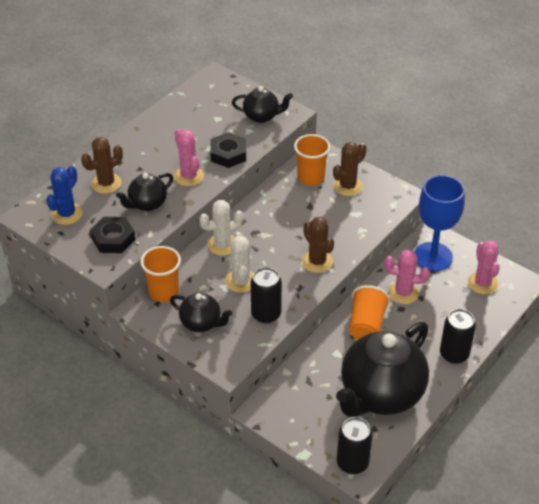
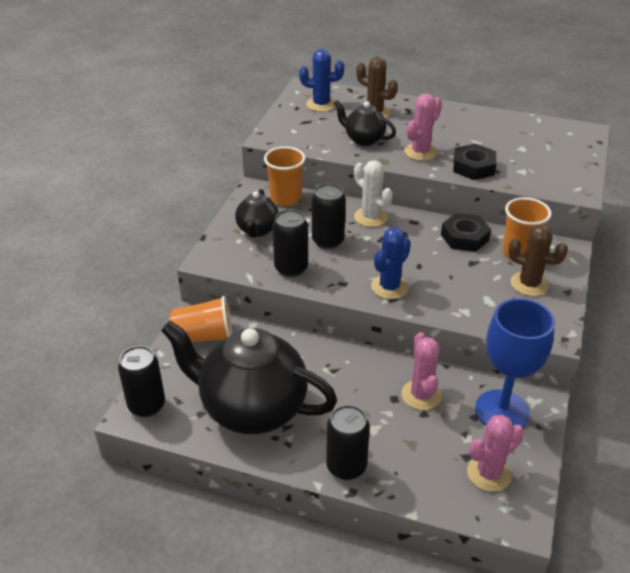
camera: 70 degrees right, 5 degrees down
black nut [90,217,135,253] -> black nut moved to [441,213,491,252]
white cactus [225,232,254,293] -> black can [312,183,346,249]
black teapot [232,86,293,123] -> none
brown cactus [302,217,334,273] -> blue cactus [371,227,411,299]
orange cup [349,285,390,340] -> orange cup moved to [170,295,232,343]

